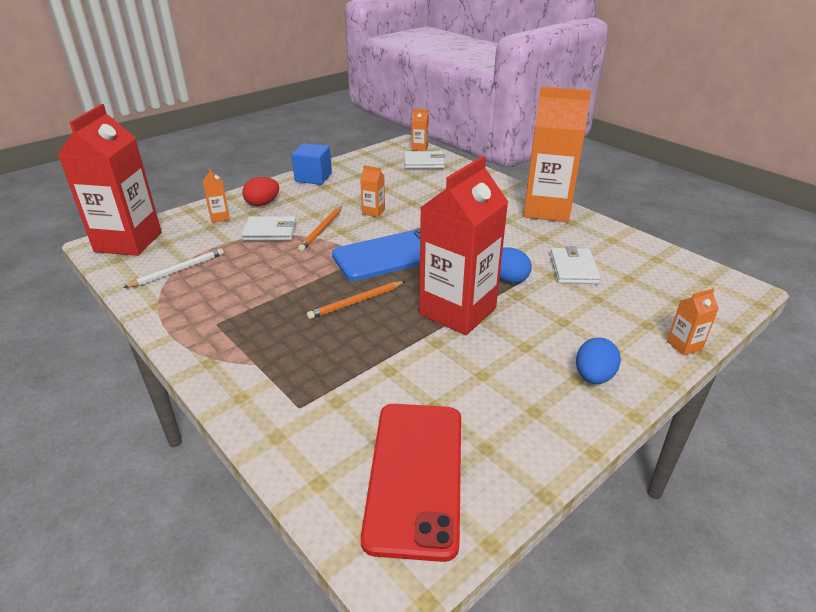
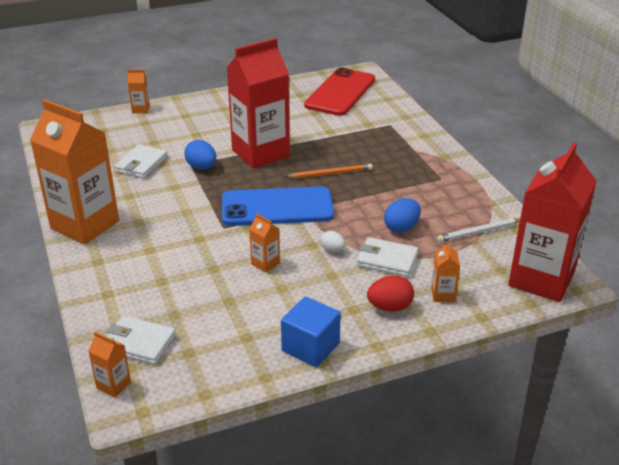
camera: 160 degrees left, 0 degrees up
orange pencil [298,206,342,252] -> white egg [320,231,345,252]
blue egg [576,337,621,384] -> blue egg moved to [384,198,421,233]

